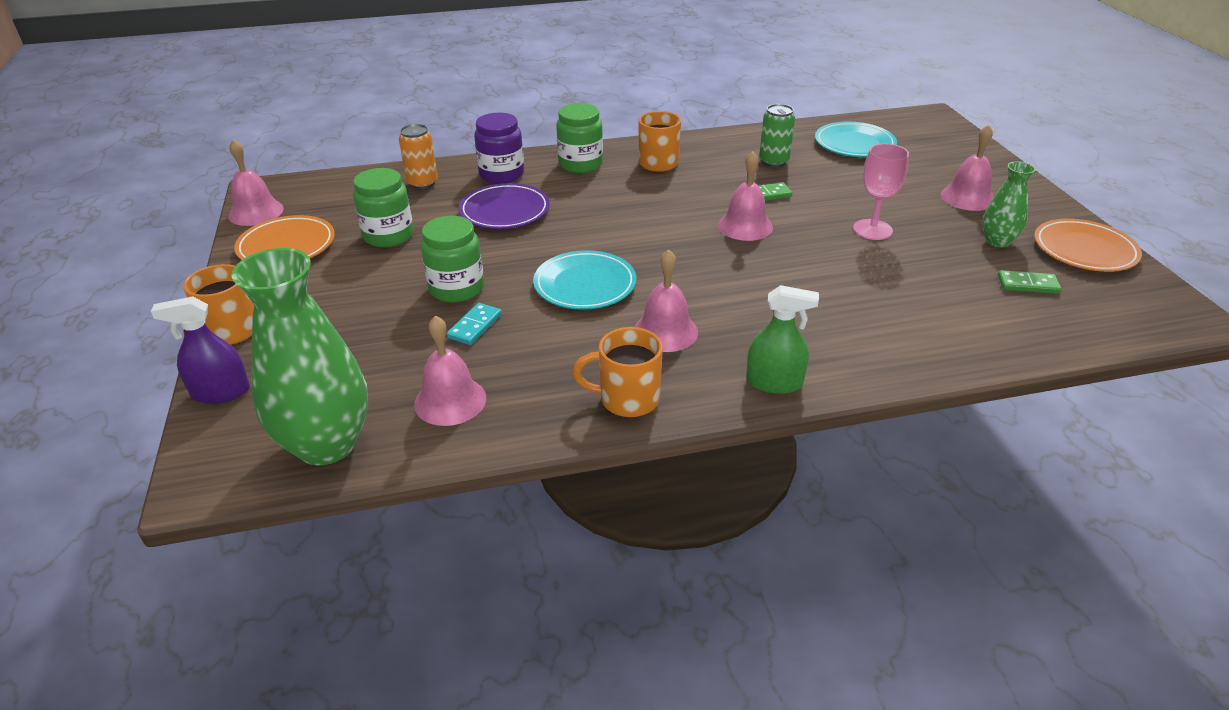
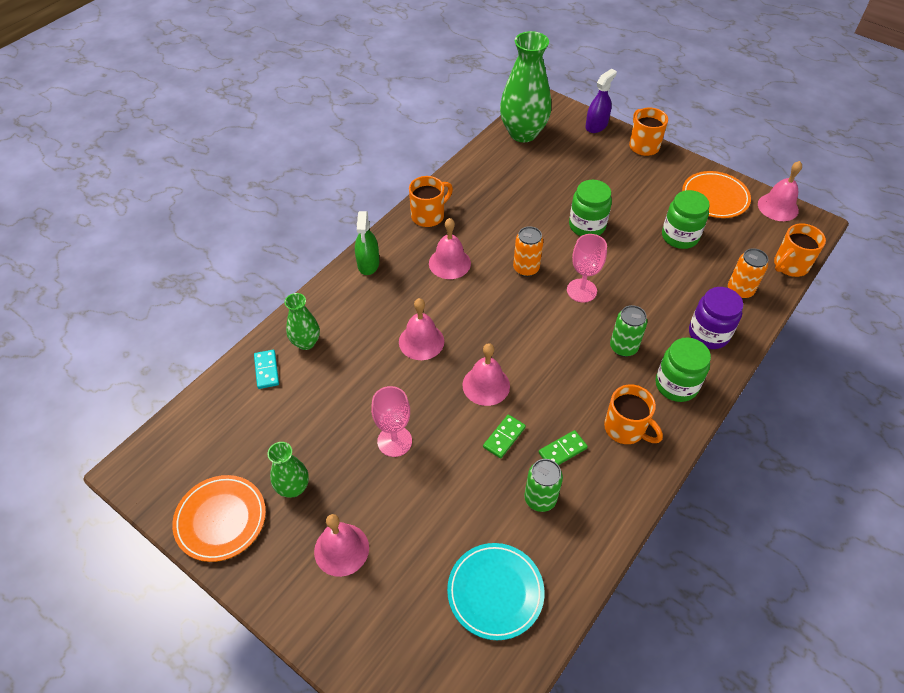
camera: 140 degrees right, 15 degrees up
pink bell [414,315,486,426] -> pink bell moved to [399,298,444,360]
turquoise domino [447,303,502,345] -> turquoise domino moved to [254,350,279,389]
purple plate [459,183,550,229] -> none
turquoise plate [533,250,637,310] -> orange can [513,226,544,277]
green spray bottle [746,285,819,394] -> green spray bottle turned 60 degrees counterclockwise [355,211,379,275]
green domino [998,270,1061,294] -> green domino moved to [539,430,588,465]
none -> green vase [285,293,320,350]
none -> pink goblet [567,234,607,303]
none -> green can [610,305,647,357]
none -> orange mug [774,223,826,277]

